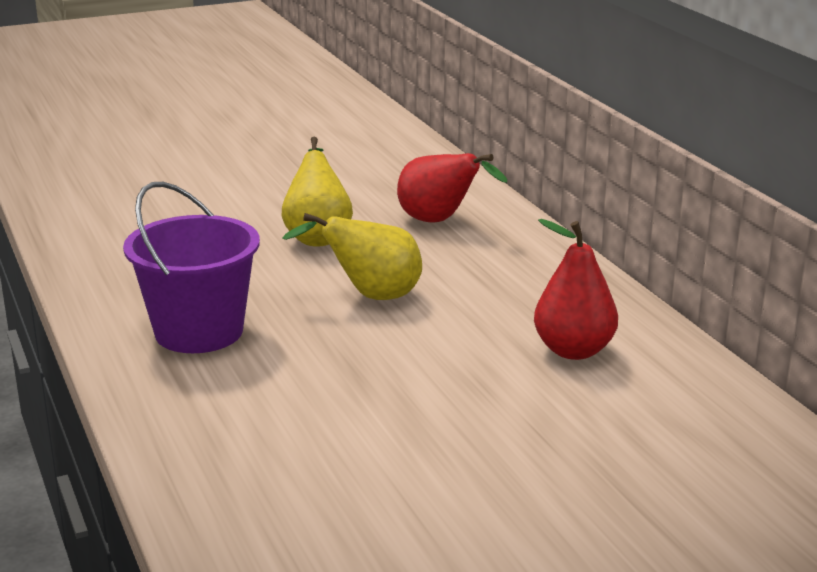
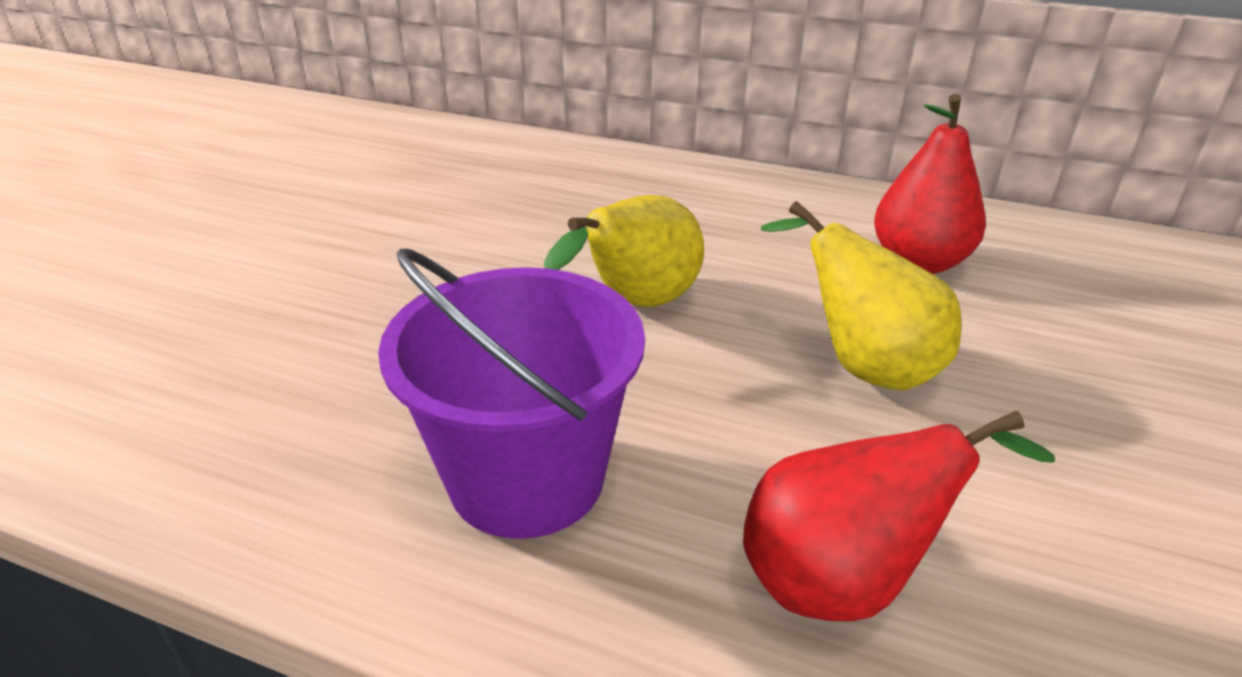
camera: 45 degrees left, 10 degrees up
yellow pear [282,137,353,247] -> yellow pear moved to [761,201,962,390]
red pear [397,153,507,223] -> red pear moved to [743,411,1055,622]

